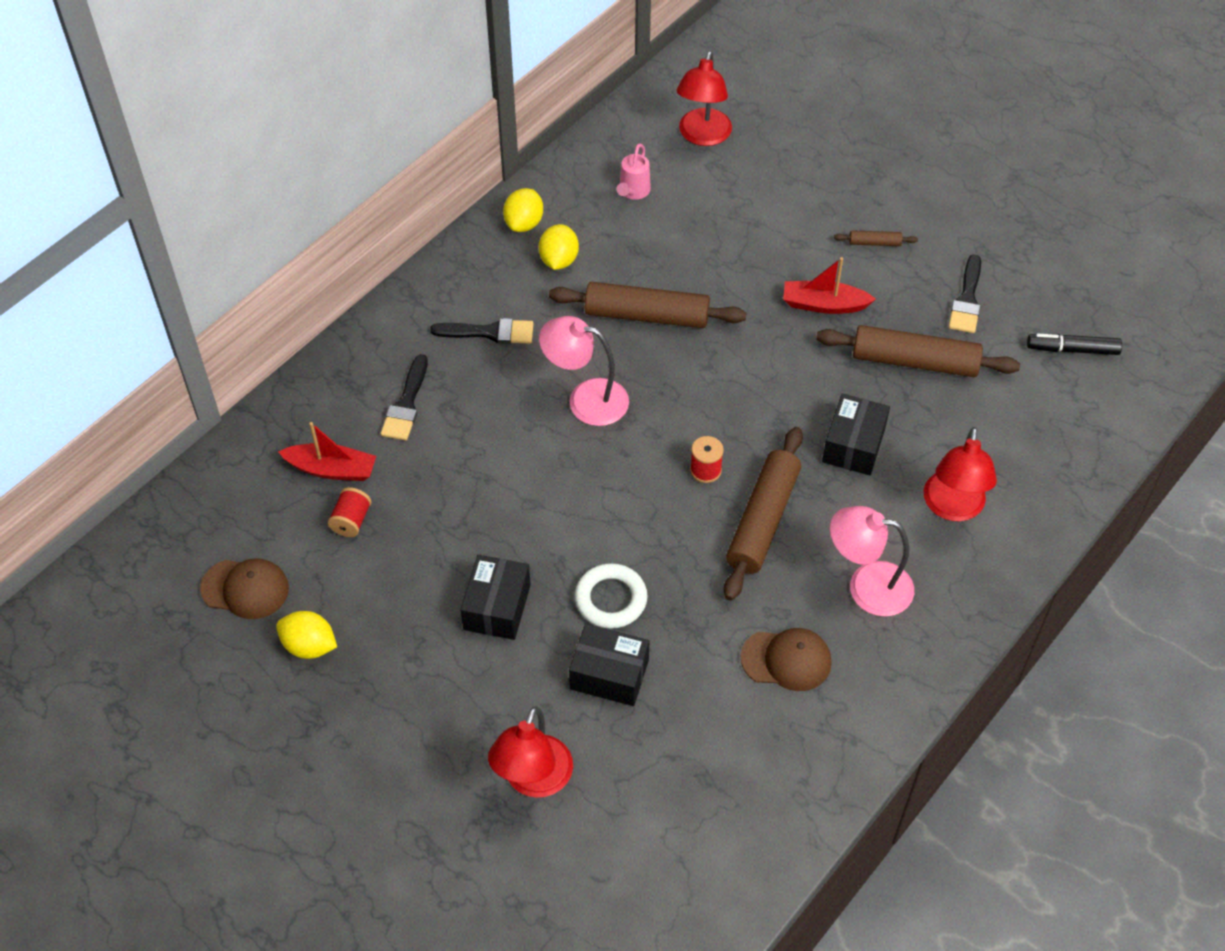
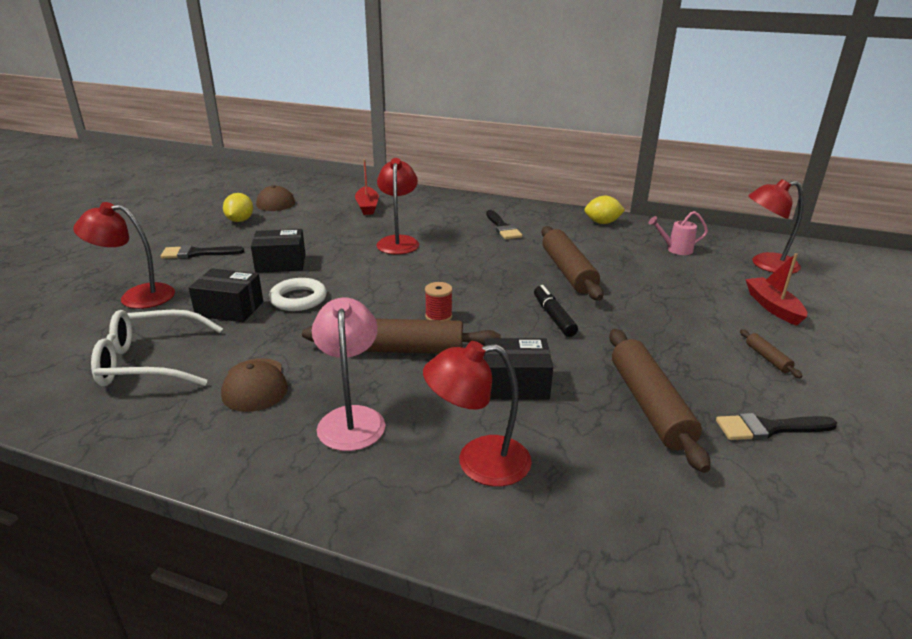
camera: 70 degrees right, 25 degrees down
red spool [328,487,372,537] -> none
black brush [381,354,428,440] -> black brush moved to [161,245,244,259]
yellow lemon [539,224,579,270] -> none
pink lamp [539,316,629,426] -> none
black box [569,624,650,706] -> black box turned 75 degrees counterclockwise [189,268,263,322]
red boat [783,257,876,314] -> red boat moved to [746,253,807,326]
black marker [1027,334,1122,355] -> black marker moved to [534,285,578,337]
none -> white glasses [91,310,223,387]
none -> red lamp [376,158,419,255]

